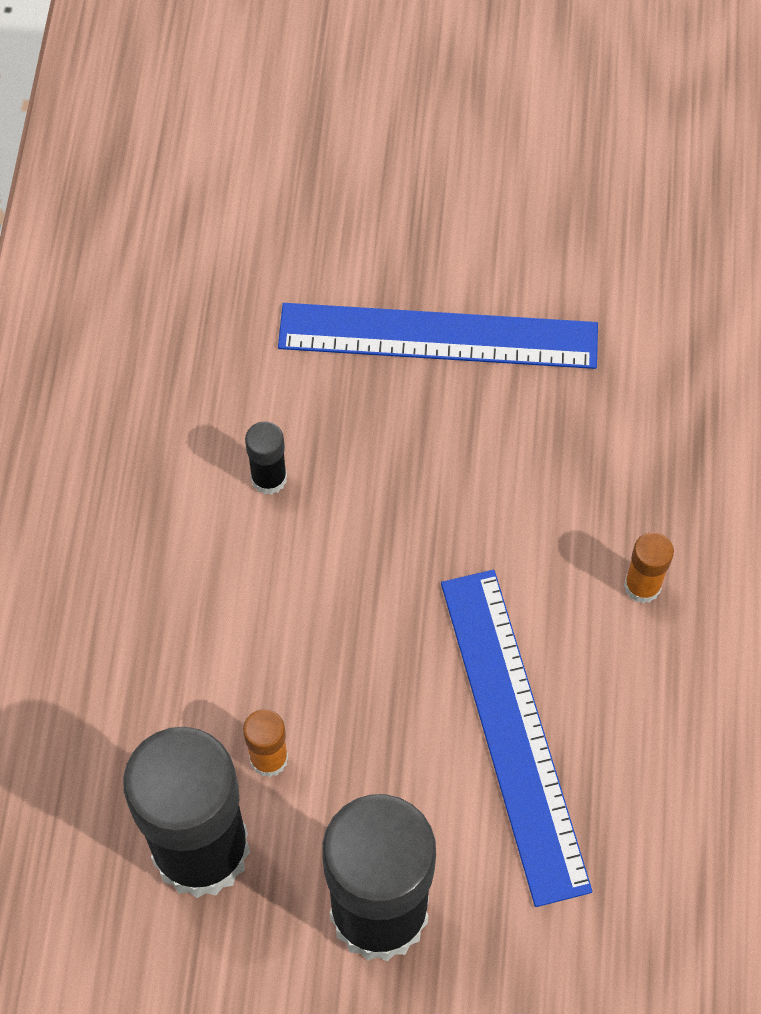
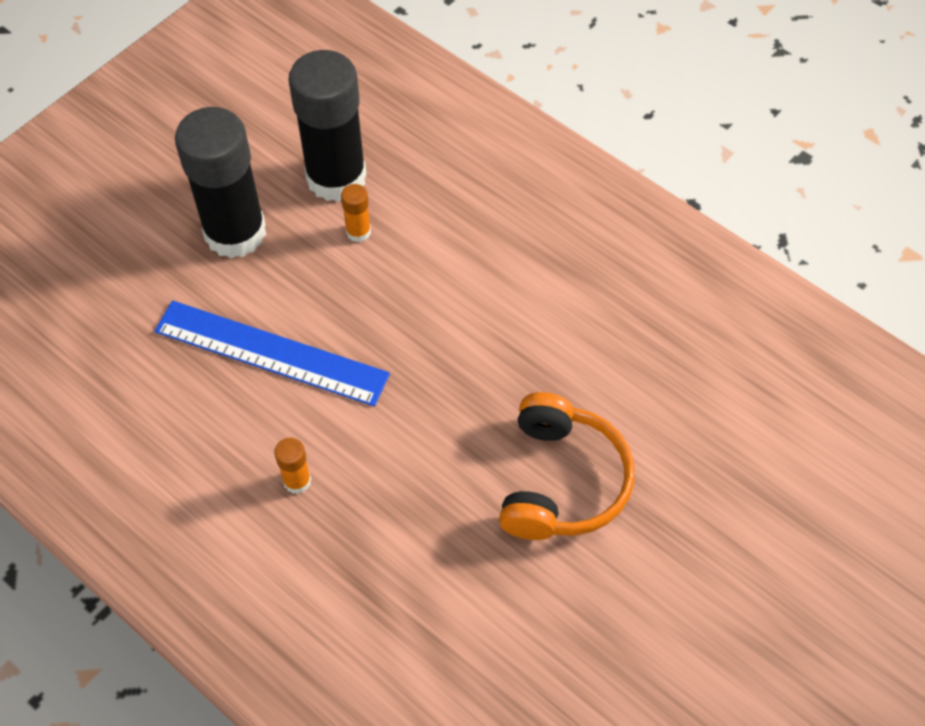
camera: 125 degrees right, 5 degrees down
black glue stick [245,421,287,495] -> none
blue ruler [278,303,598,369] -> orange headphones [499,392,634,540]

